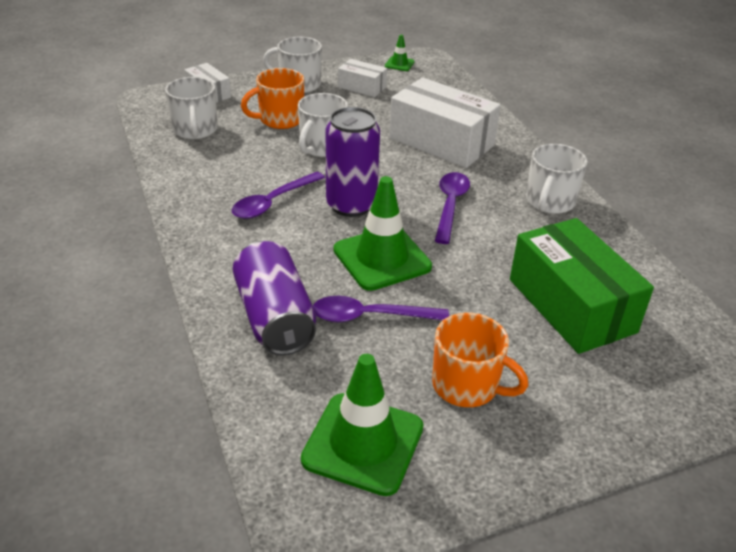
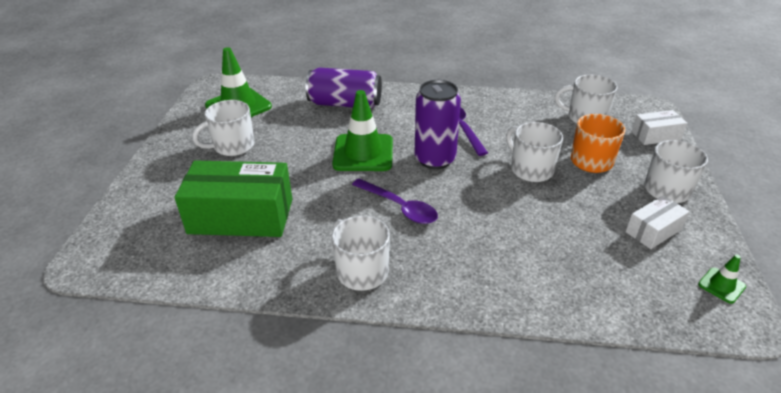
camera: 120 degrees right, 0 degrees up
purple spoon [313,296,449,322] -> none
white box [389,78,501,168] -> none
orange mug [432,313,529,407] -> white mug [192,100,254,156]

